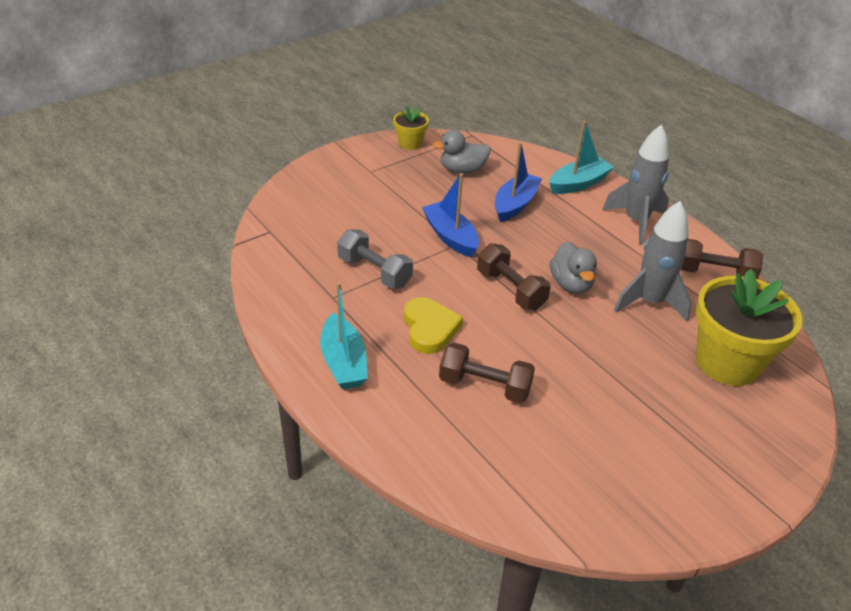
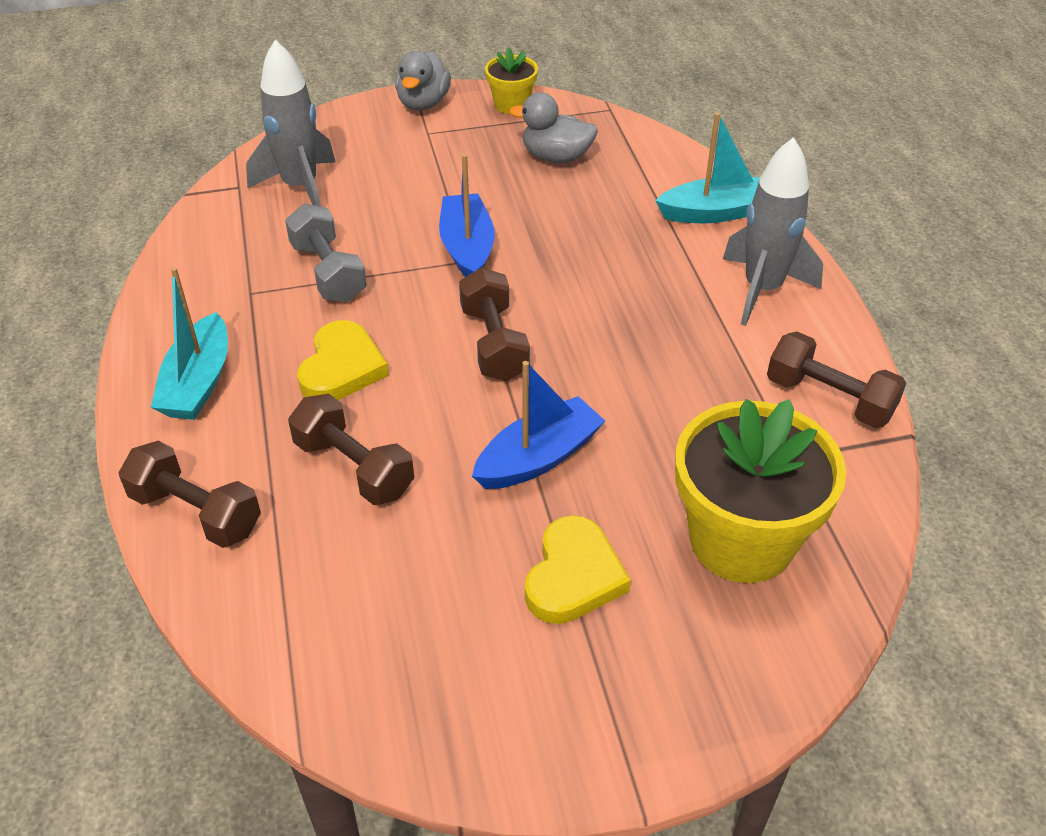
camera: 25 degrees right, 5 degrees up
blue boat [495,142,542,222] -> blue boat moved to [472,361,605,489]
grey duck [550,242,597,294] -> grey duck moved to [395,51,451,110]
grey rocket [614,201,692,321] -> grey rocket moved to [246,40,335,206]
none -> brown dumbbell [119,441,261,548]
none -> yellow heart [525,515,631,624]

